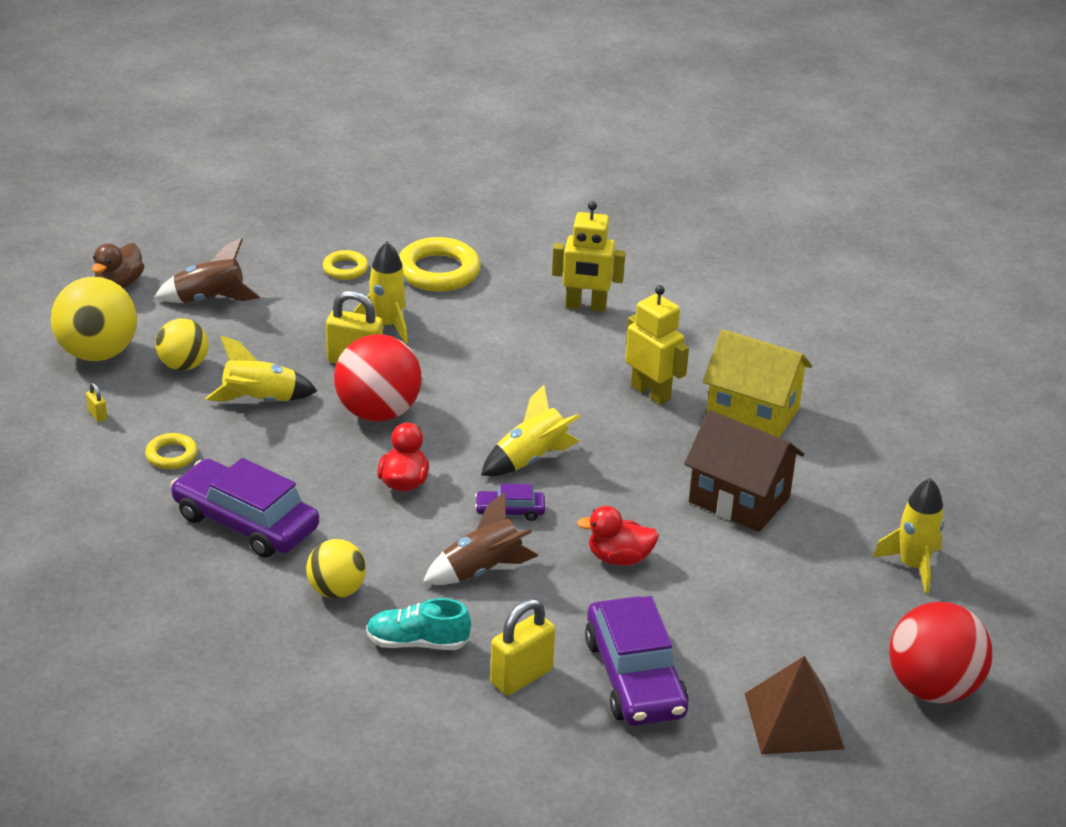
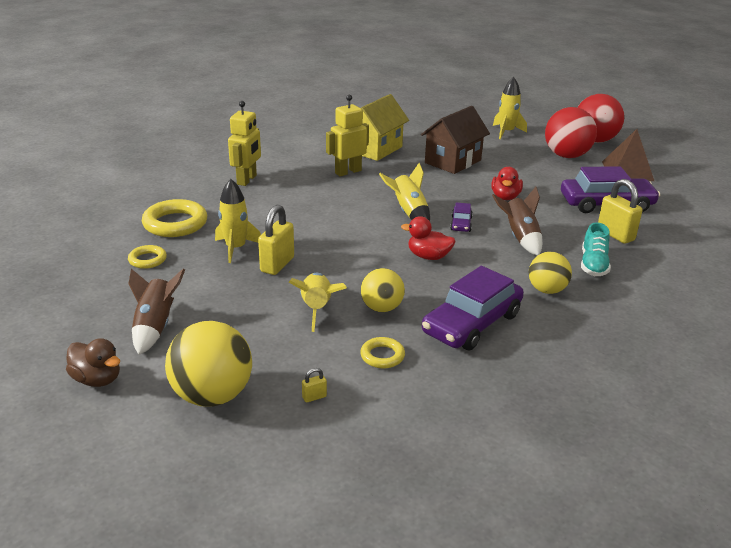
camera: 80 degrees left, 5 degrees down
yellow ball [155,319,208,371] -> yellow ball moved to [361,268,405,312]
red ball [334,334,422,421] -> red ball moved to [545,107,597,158]

